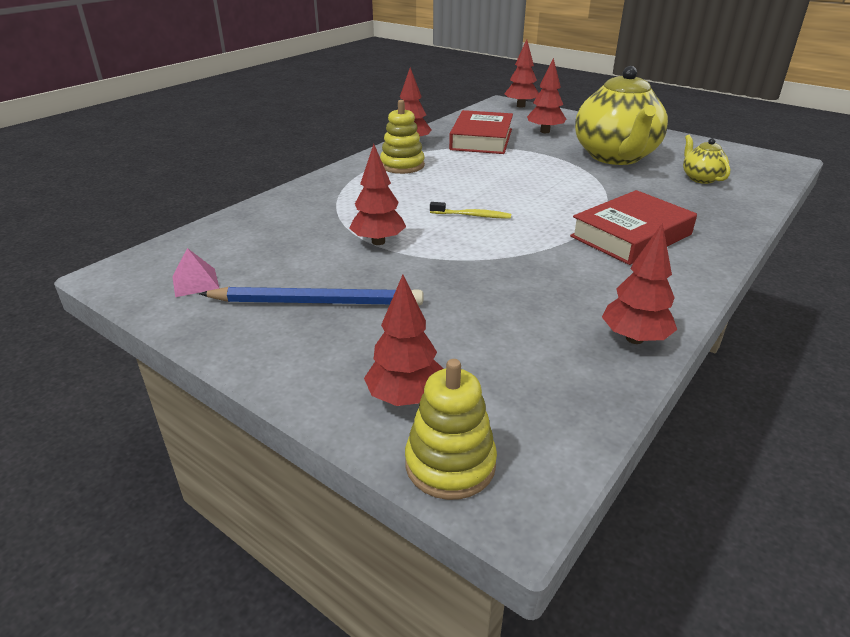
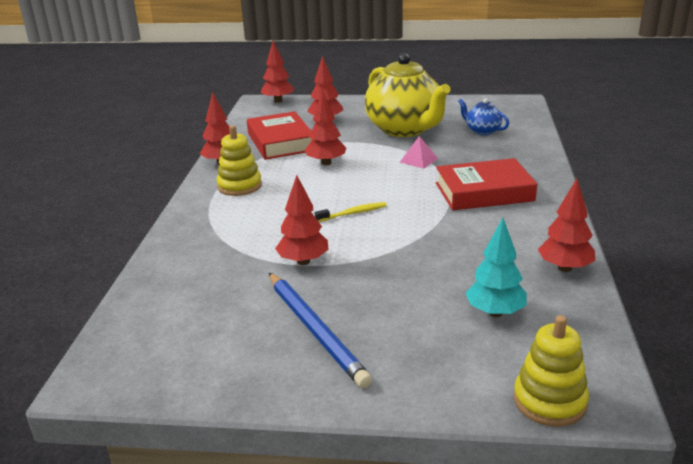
camera: 30 degrees left, 5 degrees down
pink pyramid [172,248,219,297] -> pink pyramid moved to [400,136,438,169]
blue pencil [199,287,423,305] -> blue pencil turned 90 degrees clockwise [269,273,372,388]
red tree [364,275,444,406] -> red tree moved to [305,91,346,165]
red book [570,190,697,265] -> red book turned 60 degrees clockwise [436,158,537,210]
yellow teapot [683,135,730,184] -> blue teapot [458,98,509,135]
none -> turquoise tree [466,218,527,317]

